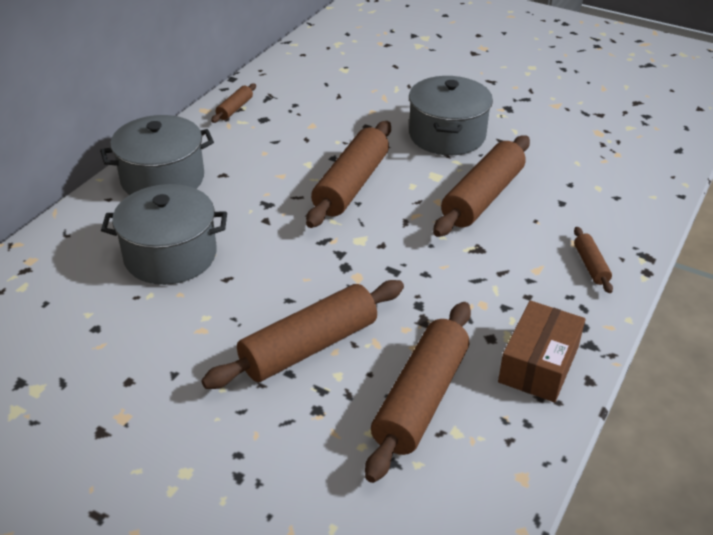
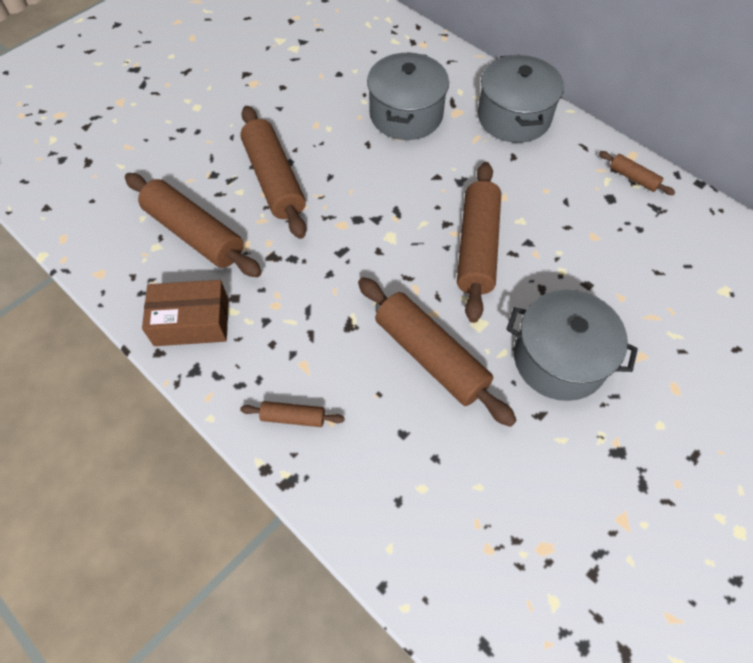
camera: 105 degrees right, 20 degrees up
brown rolling pin [306,121,391,228] -> brown rolling pin turned 60 degrees clockwise [457,162,501,323]
brown box [498,300,586,402] -> brown box turned 45 degrees counterclockwise [142,280,229,346]

